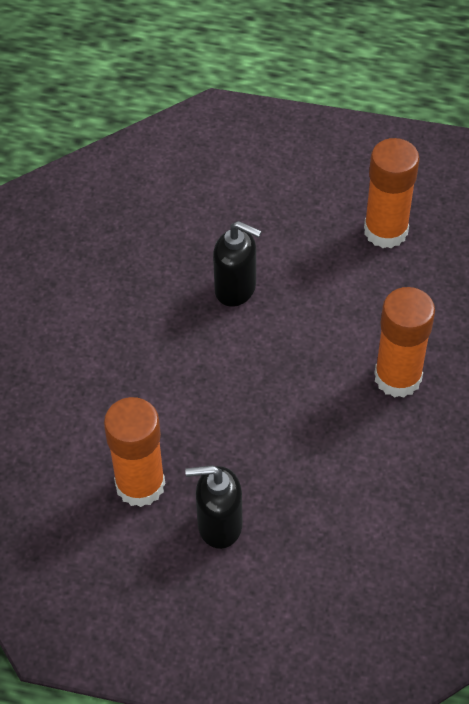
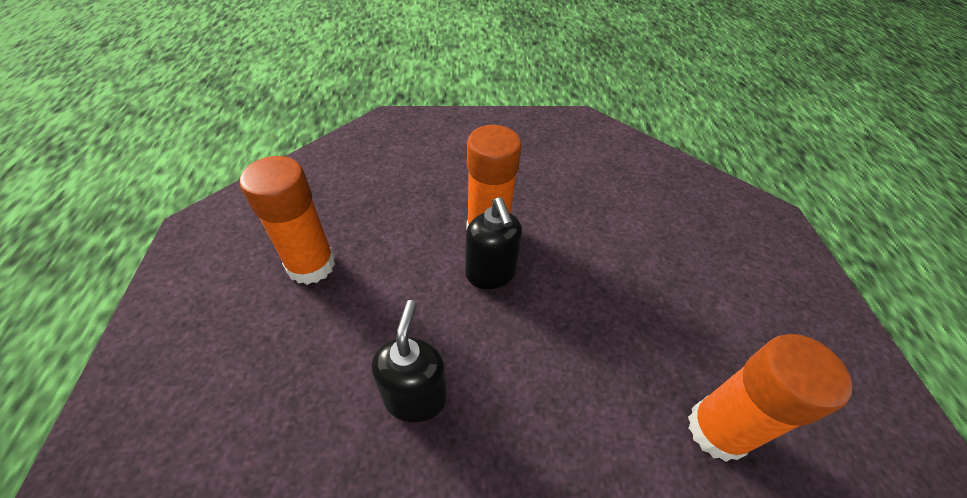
camera: 110 degrees left, 5 degrees down
black soap dispenser [185,465,242,549] -> black soap dispenser moved to [465,197,522,289]

